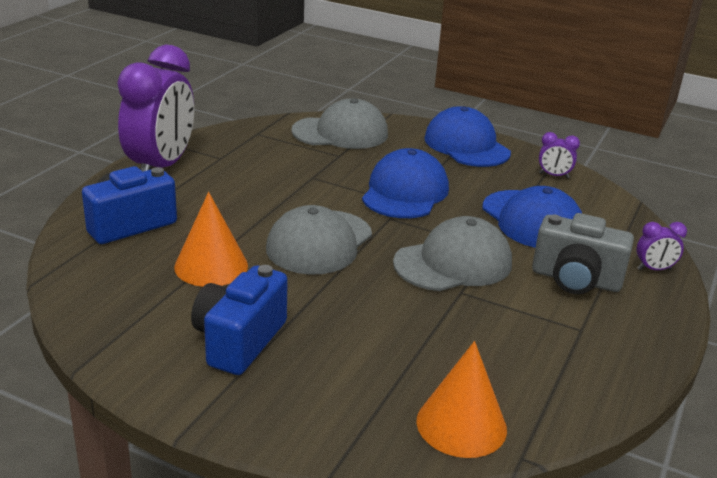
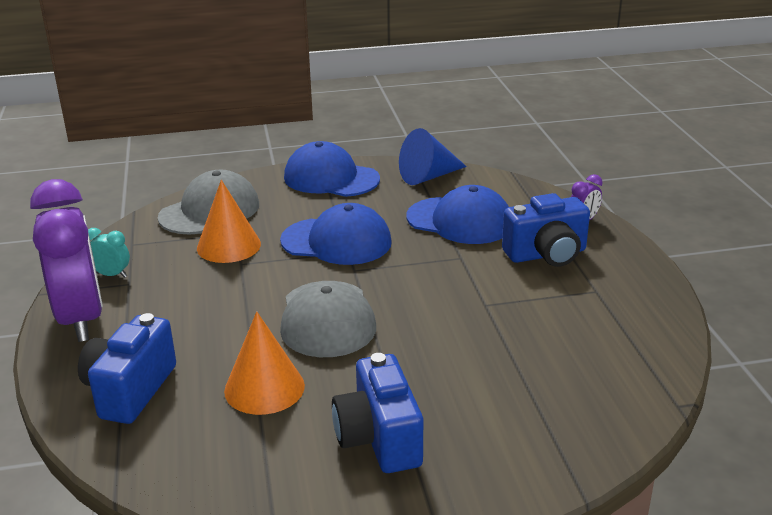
camera: 35 degrees left, 0 degrees up
blue cap [362,148,449,218] -> blue cap turned 120 degrees clockwise [280,203,392,265]
grey cap [393,216,512,291] -> none
orange cone [416,341,507,458] -> orange cone moved to [197,180,261,263]
grey camera [532,213,634,294] -> blue camera [502,193,590,267]
purple clock [539,132,580,178] -> blue cone [399,128,467,185]
none -> turquoise clock [88,228,130,278]

